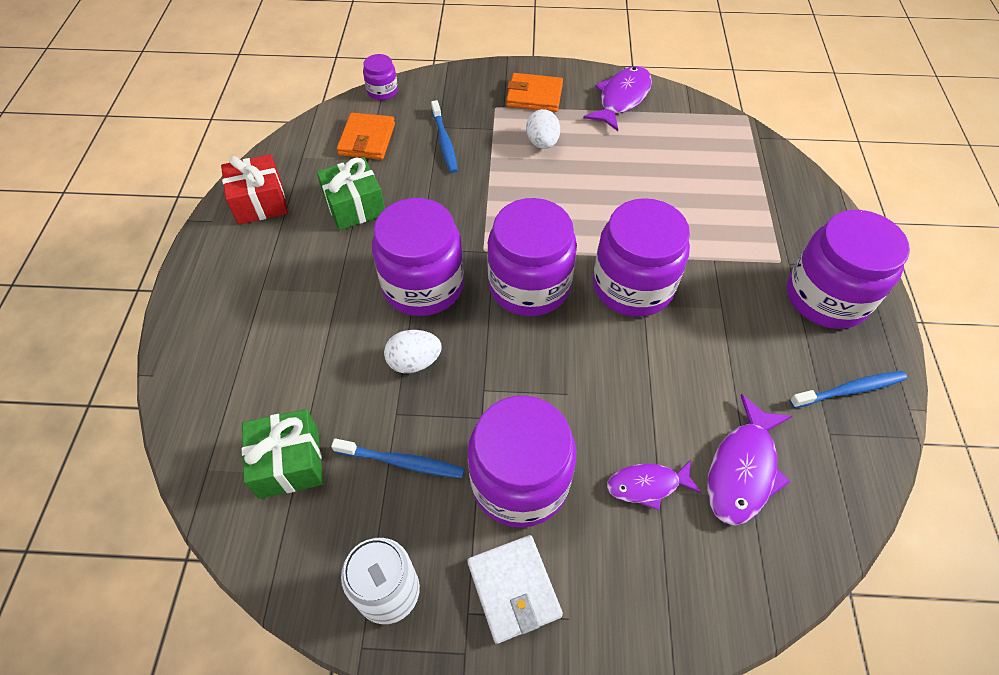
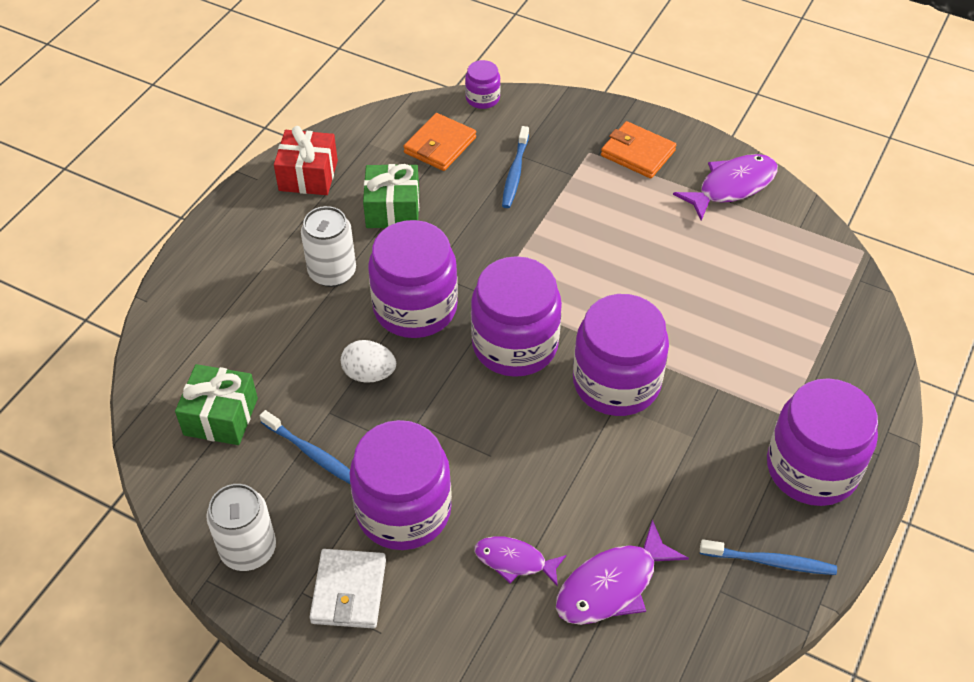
camera: 25 degrees right, 5 degrees down
white egg [526,109,560,149] -> none
none -> white can [301,206,356,287]

